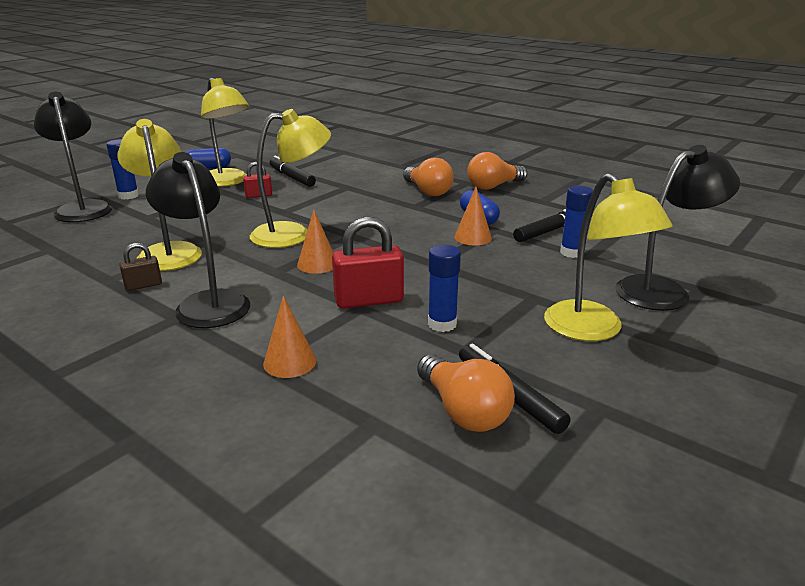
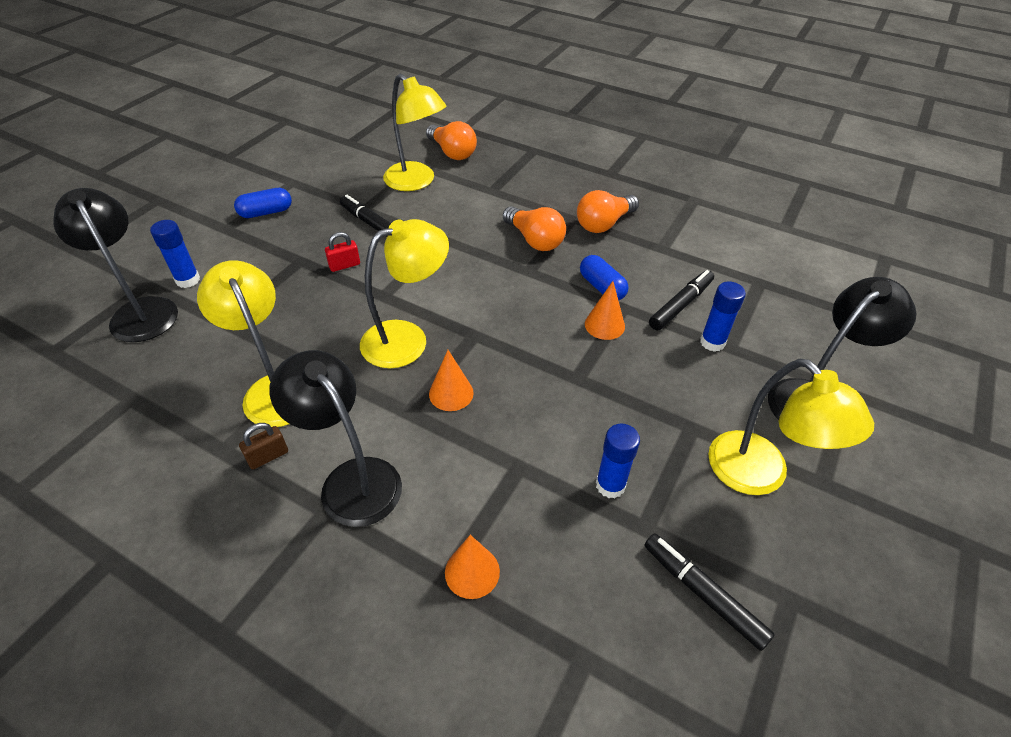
camera: 10 degrees left, 20 degrees up
yellow lamp [201,78,249,187] -> yellow lamp moved to [383,74,446,191]
red padlock [332,217,404,309] -> none
orange light bulb [417,354,515,432] -> orange light bulb moved to [426,121,477,160]

